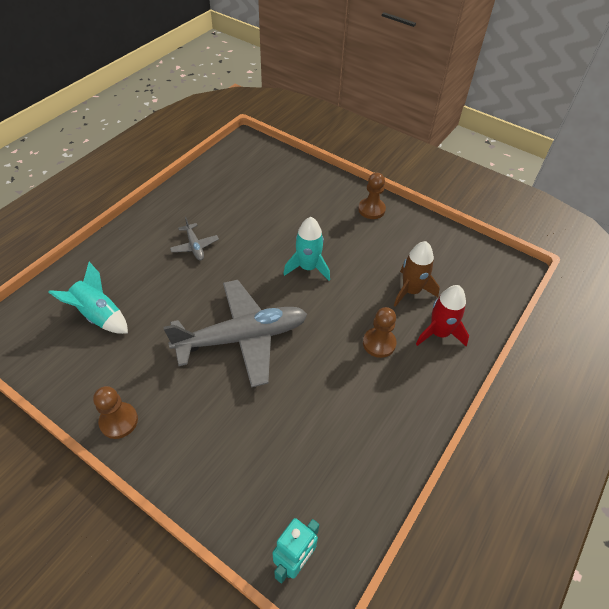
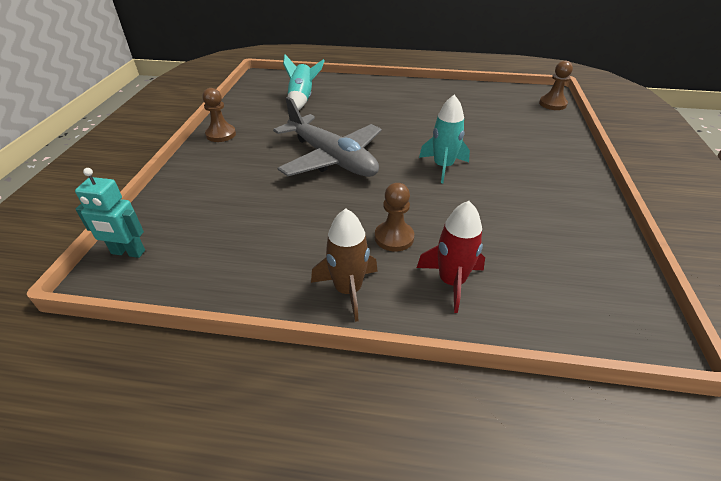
camera: 65 degrees right, 10 degrees down
grey plane [170,217,219,260] -> none
brown pawn [358,173,386,219] -> brown pawn moved to [539,61,573,110]
brown rocket [394,241,440,307] -> brown rocket moved to [311,209,378,322]

